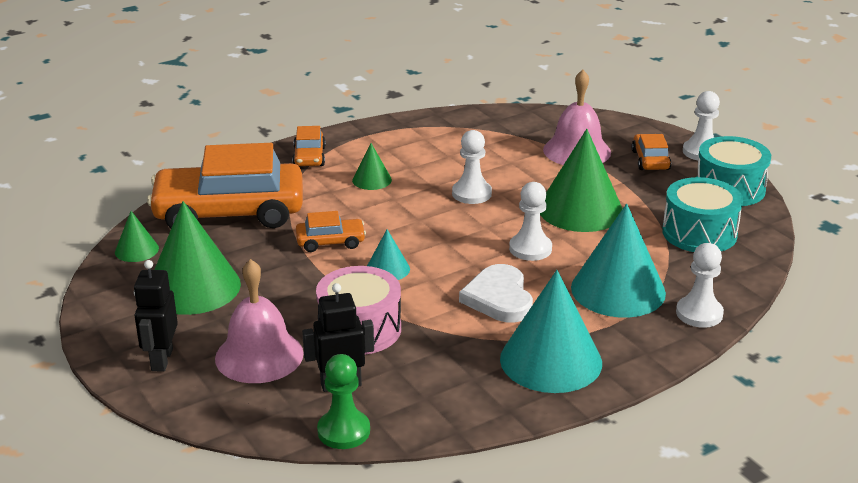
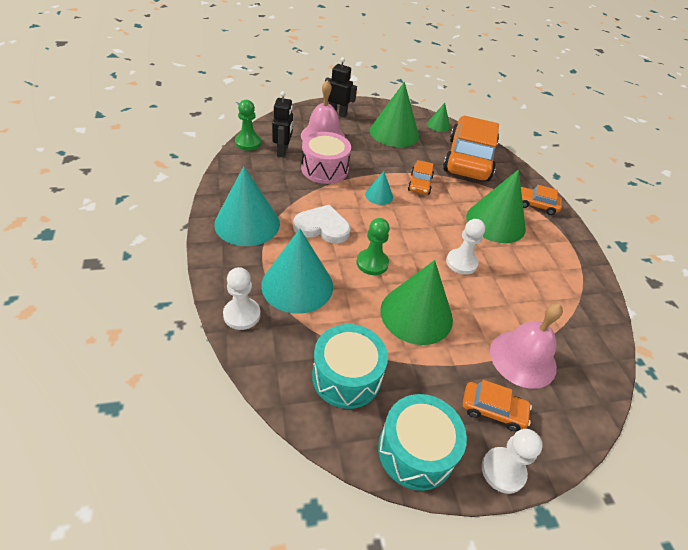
camera: 105 degrees right, 15 degrees up
green cone [352,143,392,190] -> green cone [466,169,526,243], size x2.06
white pawn [509,182,552,261] -> green pawn [356,218,390,275]

